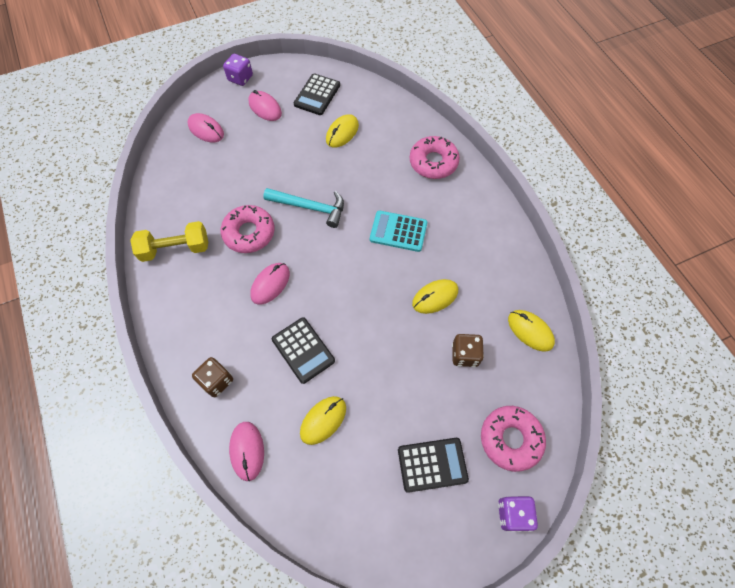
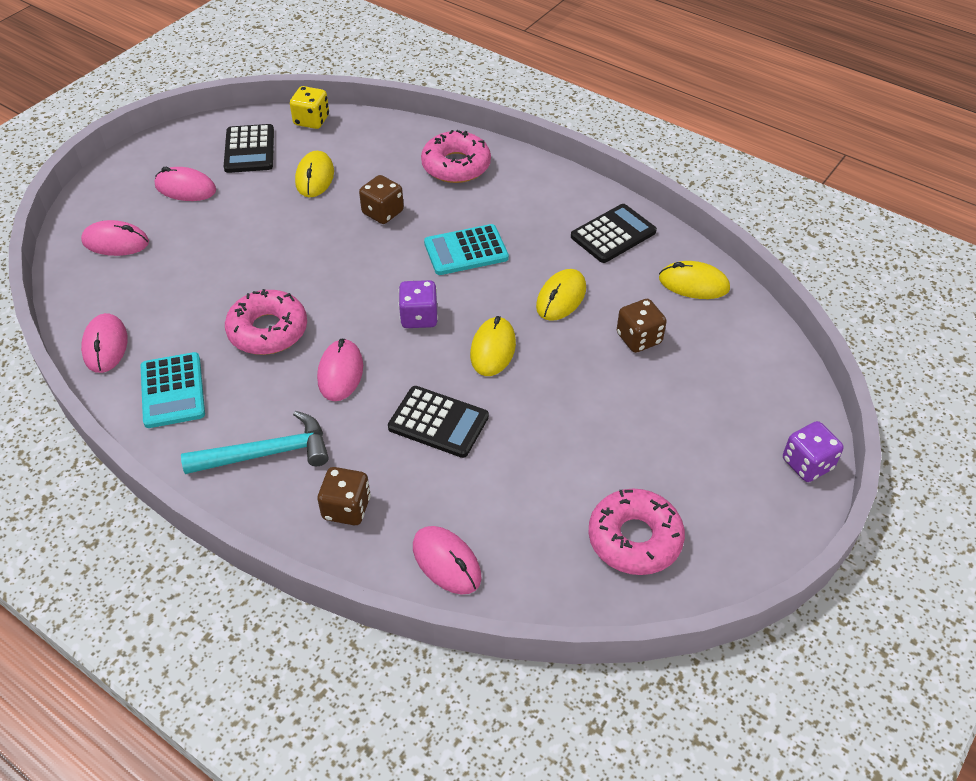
camera: 30 degrees left, 15 degrees down
yellow dumbbell [130,221,208,262] -> turquoise calculator [141,352,205,428]
purple dice [223,54,253,86] -> purple dice moved to [399,280,438,328]
turquoise hammer [263,188,344,228] -> turquoise hammer moved to [181,411,329,474]
yellow mouse [300,396,346,445] -> yellow mouse moved to [470,316,516,376]
black calculator [398,438,469,493] -> black calculator moved to [571,204,657,263]
pink donut [481,406,546,472] -> pink donut moved to [589,489,685,575]
none -> pink mouse [81,313,128,373]
none -> yellow dice [290,86,329,129]
none -> brown dice [359,175,404,224]

